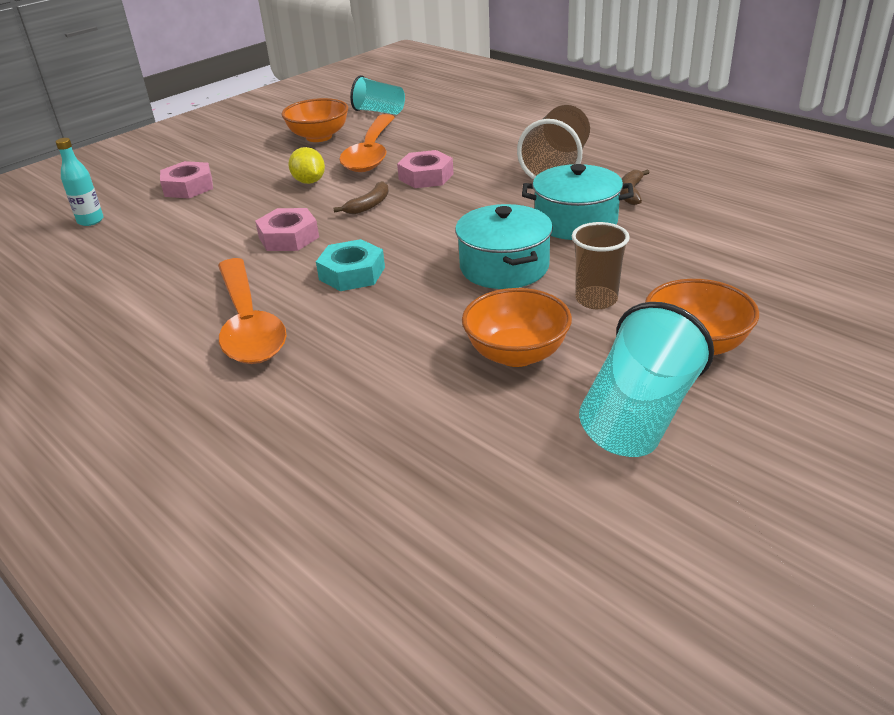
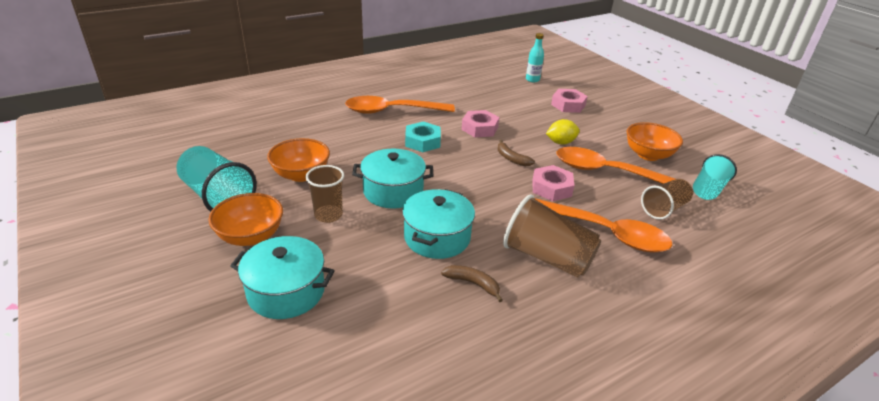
camera: 100 degrees right, 0 degrees up
none -> turquoise pot [230,236,335,319]
none -> orange spoon [535,198,672,253]
none -> brown cup [641,179,693,220]

